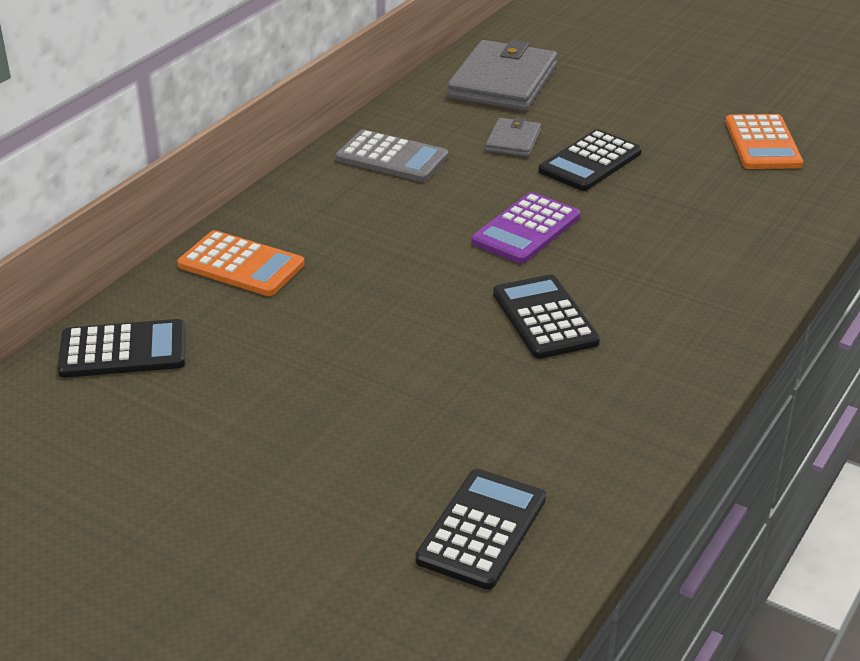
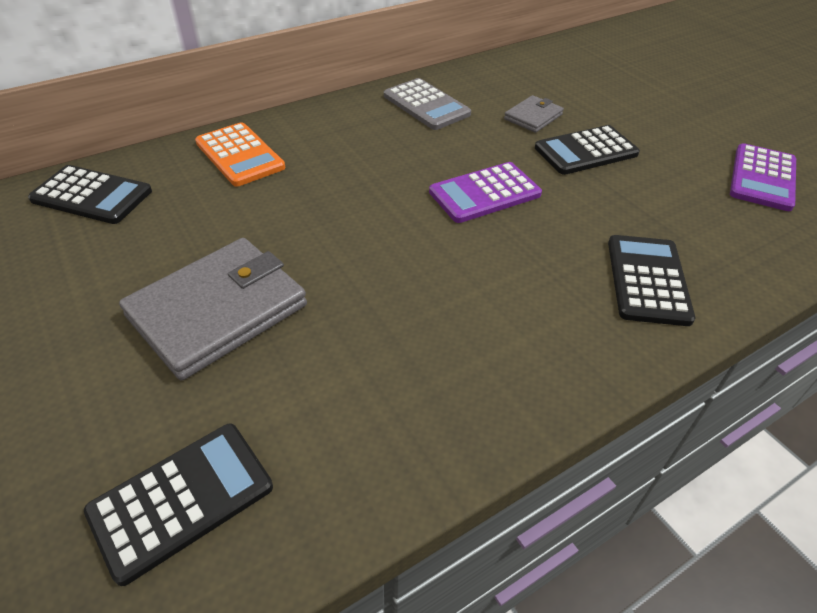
camera: 25 degrees right, 10 degrees up
grey wallet [447,40,557,111] -> grey wallet moved to [119,238,307,380]
black calculator [493,274,600,359] -> black calculator moved to [608,235,695,326]
orange calculator [725,114,803,169] -> purple calculator [730,143,796,211]

